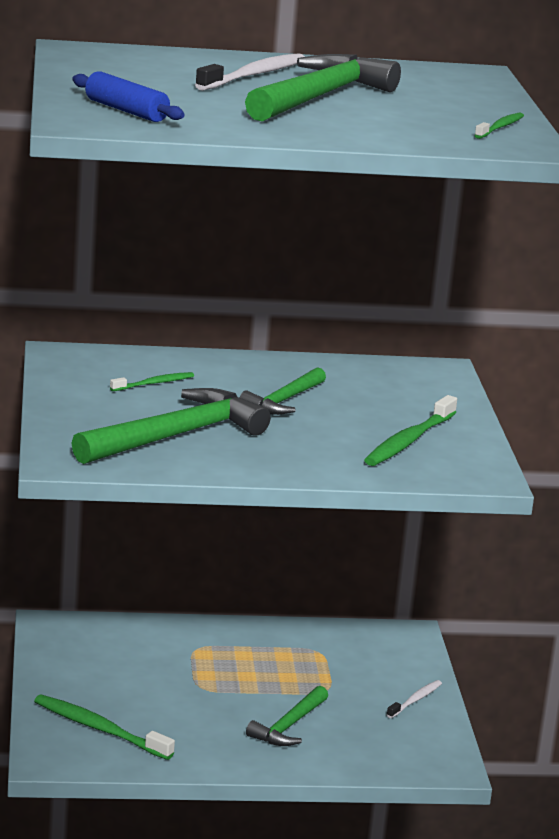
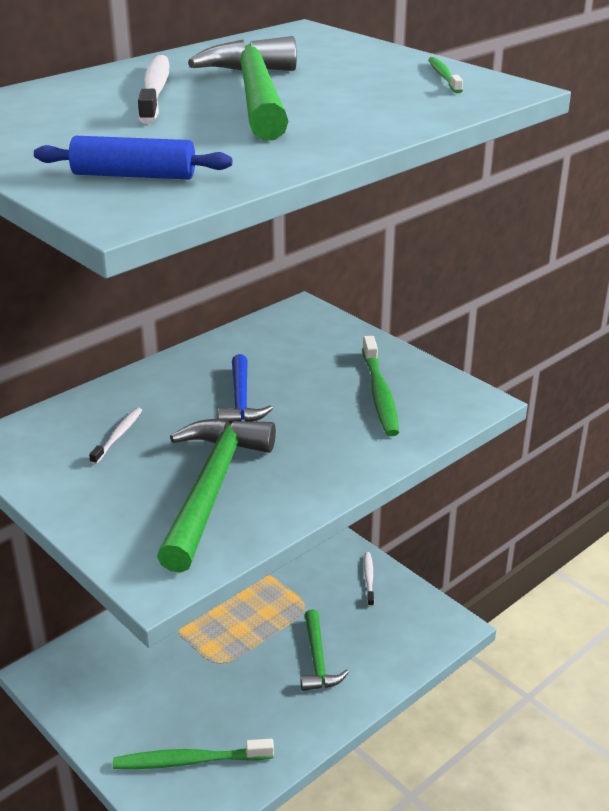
camera: 35 degrees left, 10 degrees up
green toothbrush [110,372,194,391] -> white toothbrush [89,408,142,465]
green hammer [240,367,326,415] -> blue hammer [218,354,273,423]

